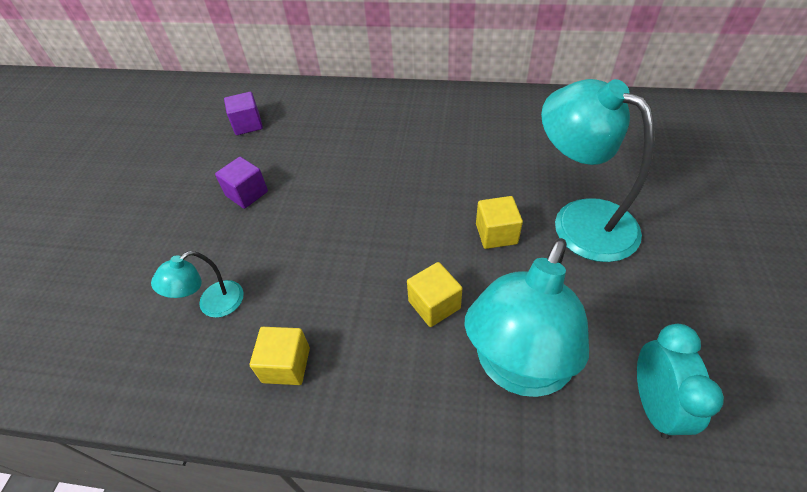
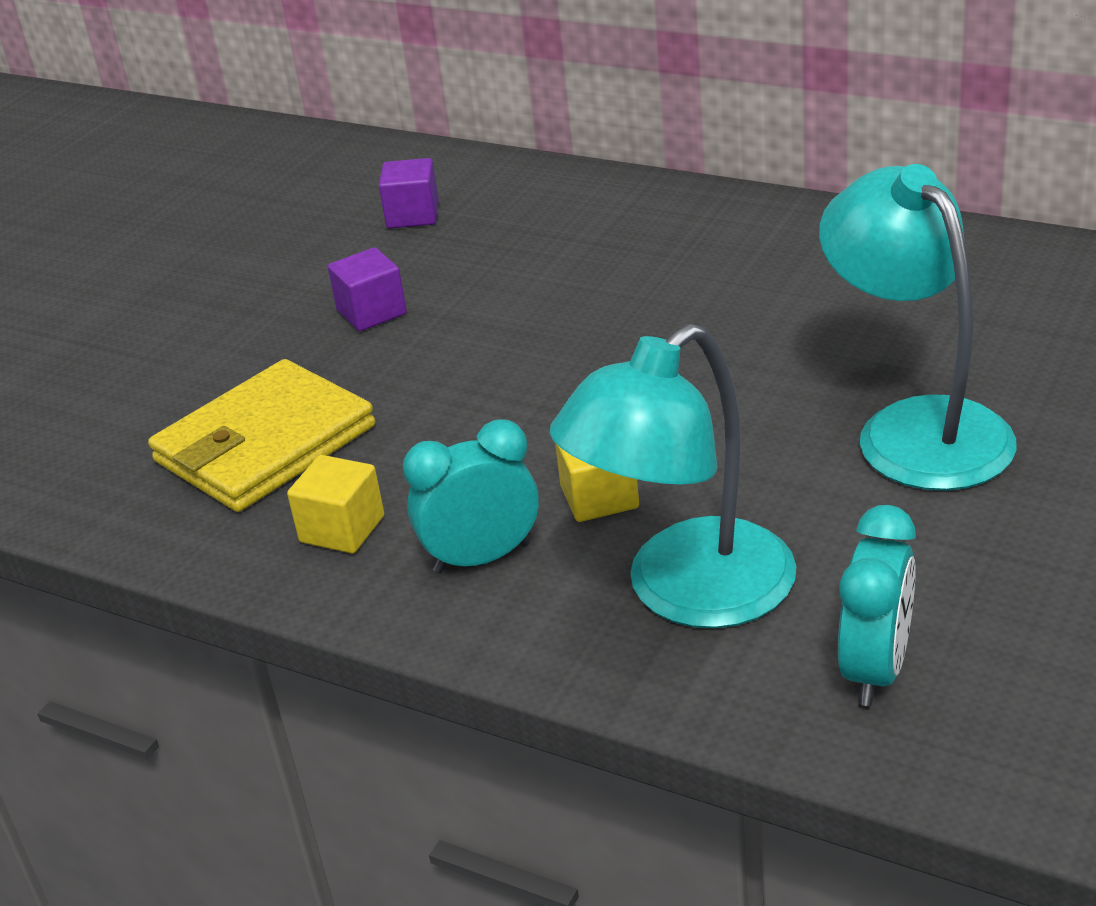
camera: 20 degrees right, 15 degrees down
turquoise lamp [151,251,244,318] -> yellow wallet [148,359,375,512]
yellow cube [476,196,523,249] -> none
none -> turquoise clock [403,420,539,574]

